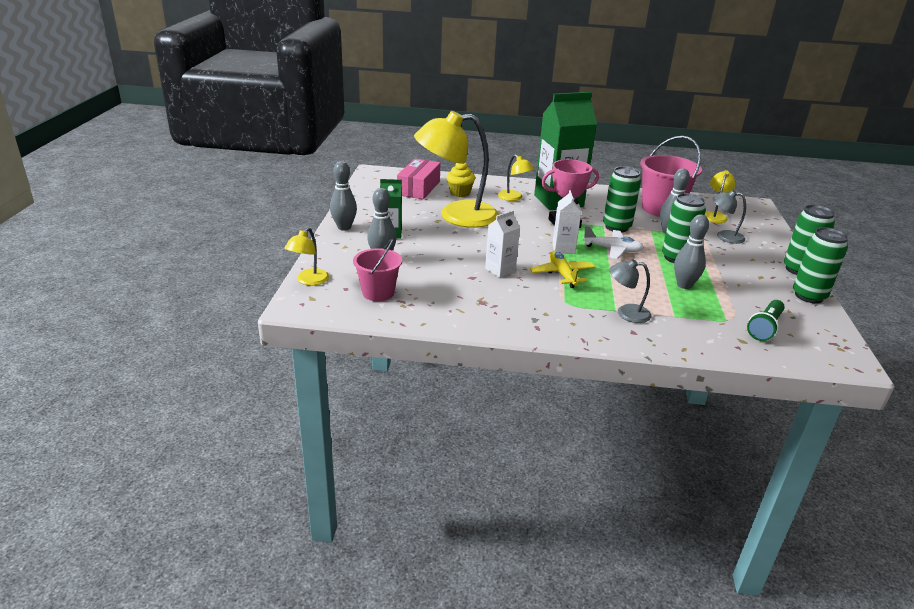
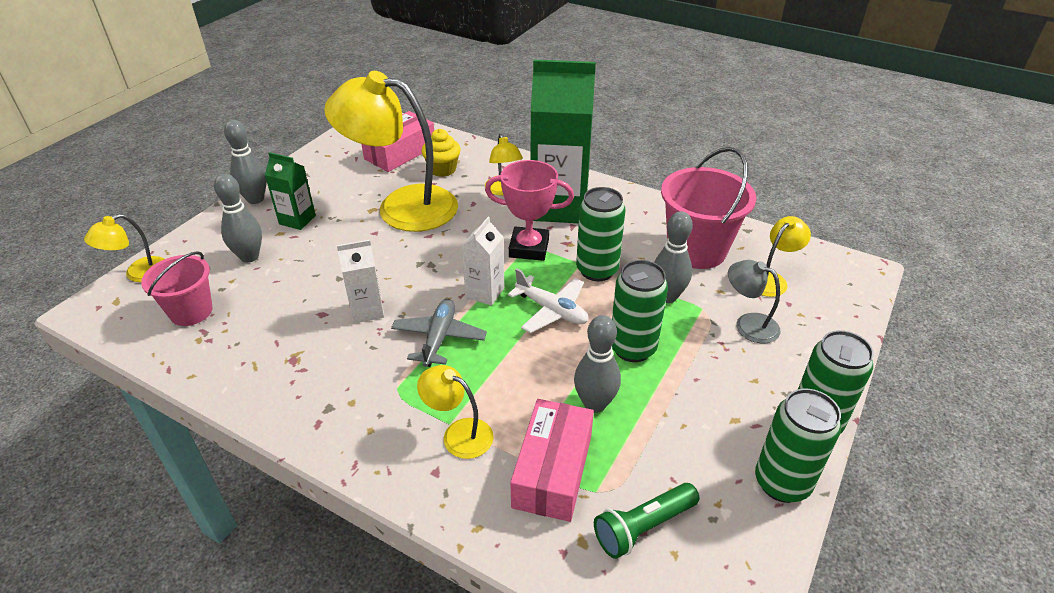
camera: 25 degrees right, 10 degrees up
yellow plane [530,251,595,288] -> grey plane [391,299,487,367]
grey lamp [609,259,651,323] -> yellow lamp [417,365,494,459]
none -> pink box [510,399,594,522]

